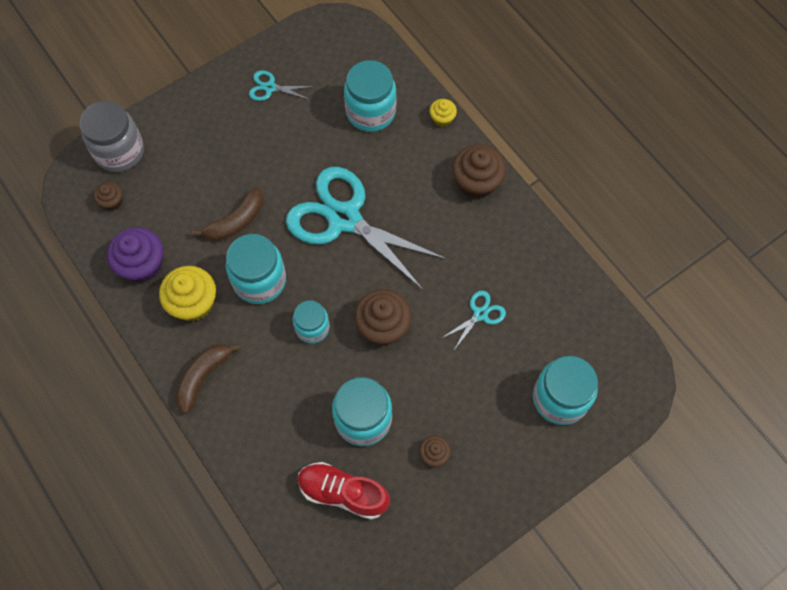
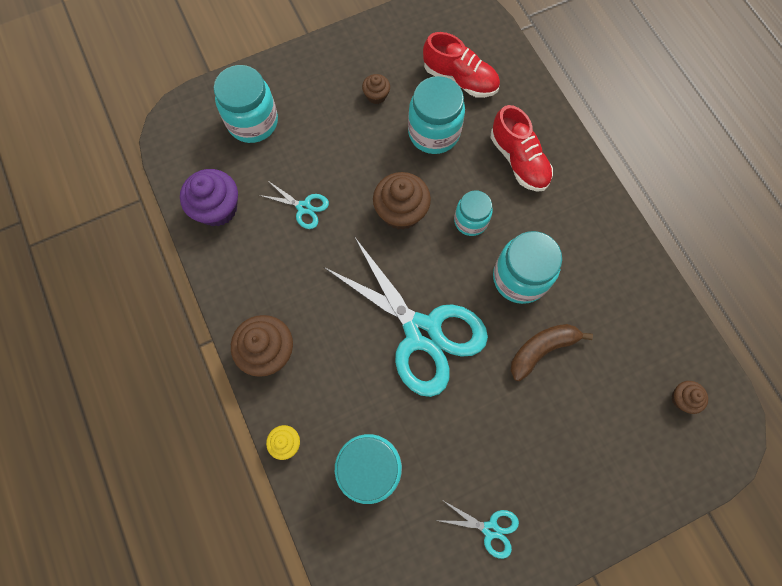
camera: 170 degrees left, 5 degrees up
grey jar [80,101,144,172] -> none
purple cupcake [107,227,163,283] -> purple cupcake moved to [180,169,238,227]
yellow cupcake [159,266,216,321] -> none
brown banana [175,343,241,414] -> none
turquoise scissors [440,291,506,350] -> turquoise scissors turned 120 degrees counterclockwise [259,180,329,229]
none -> red shoe [491,105,553,192]

